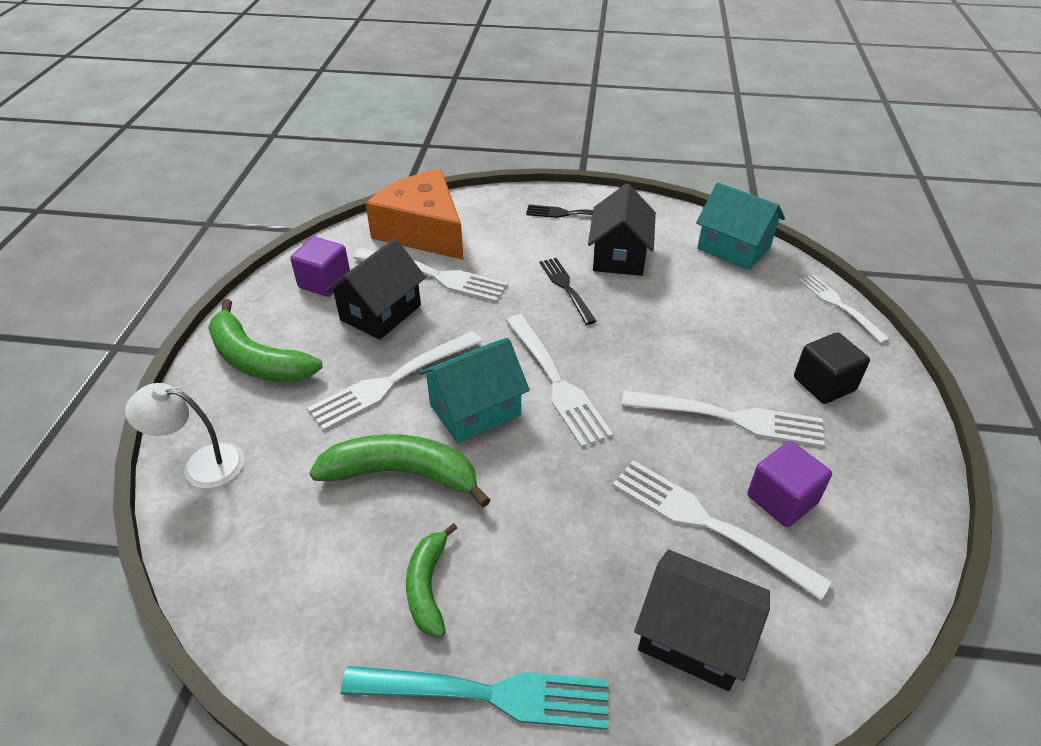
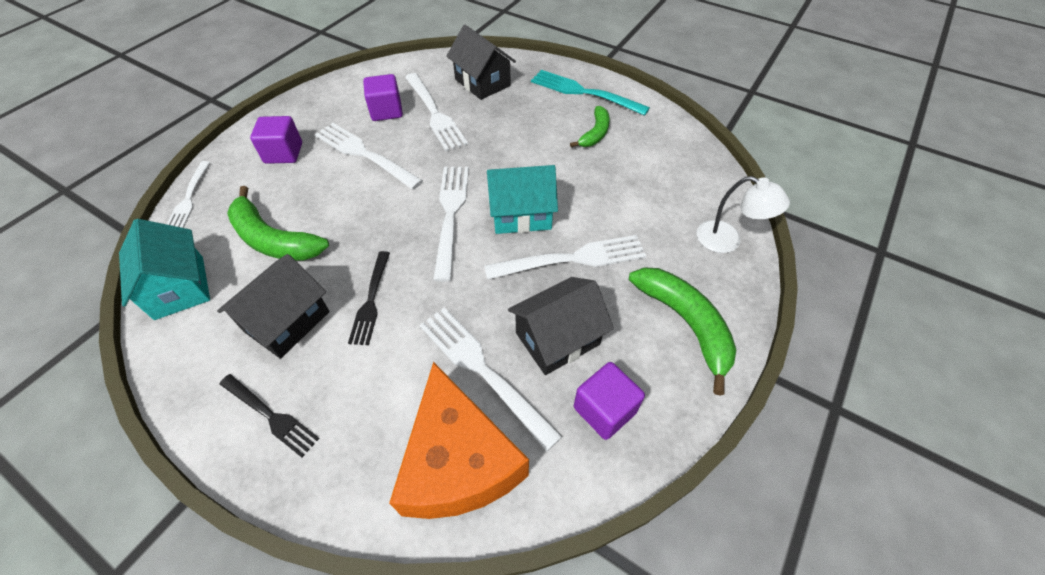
camera: 155 degrees left, 10 degrees up
green banana [309,434,491,508] -> green banana moved to [227,186,329,261]
black cube [794,333,870,404] -> purple cube [250,116,302,164]

